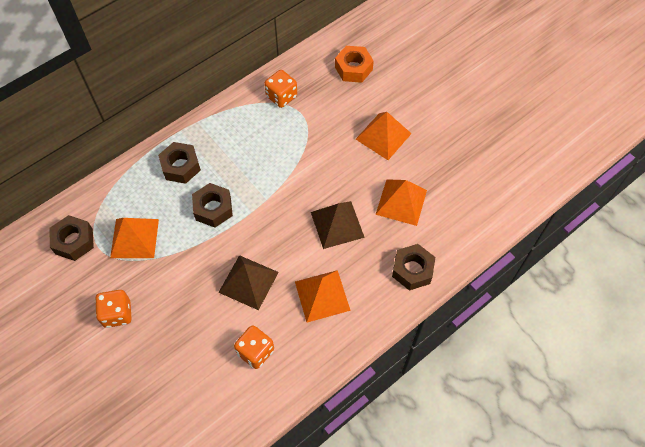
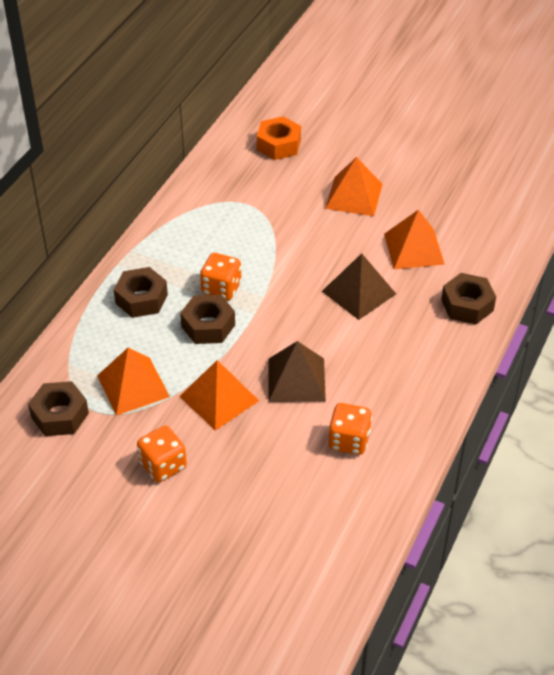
camera: 25 degrees left, 15 degrees down
orange dice [264,70,297,108] -> orange dice moved to [200,253,242,300]
orange pyramid [295,270,351,322] -> orange pyramid moved to [179,360,259,430]

